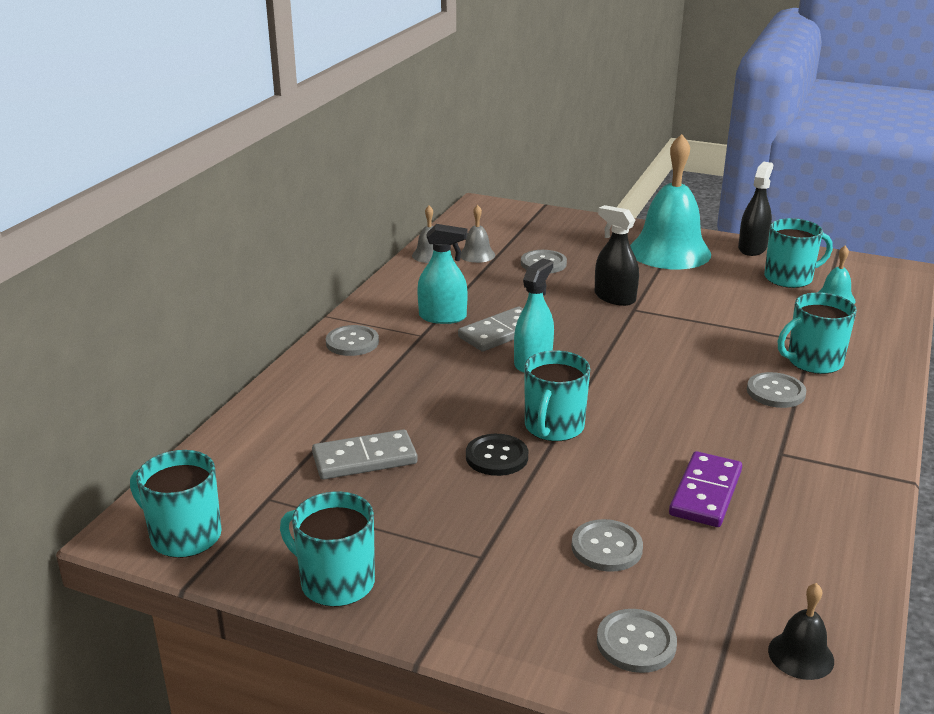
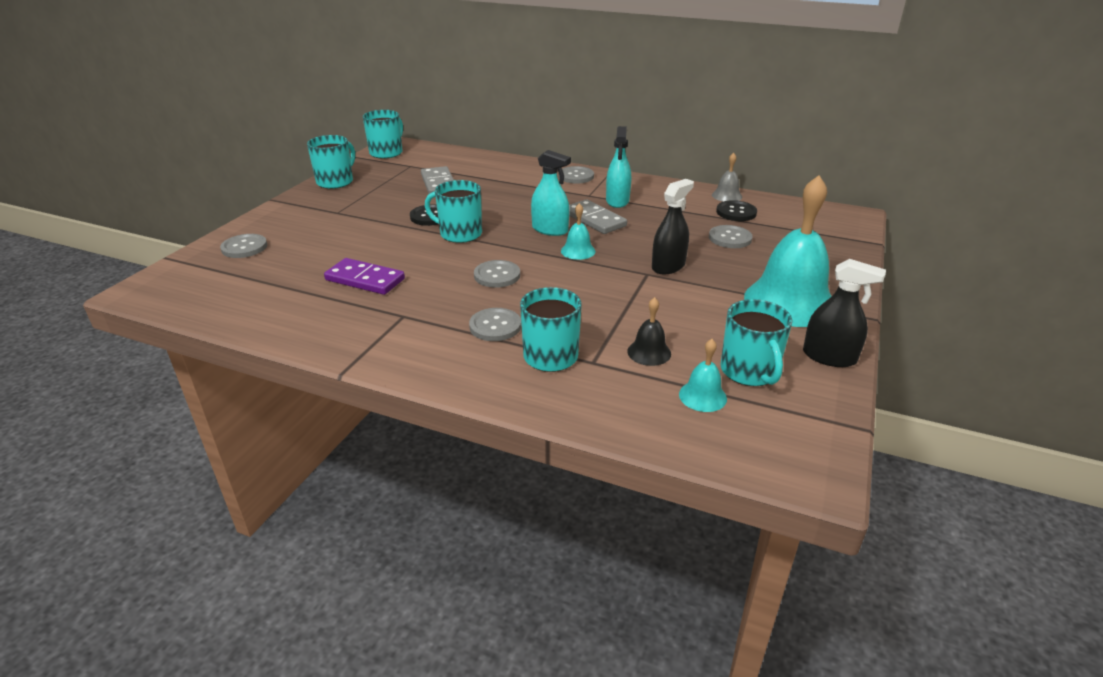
camera: 90 degrees right, 5 degrees up
grey bell [460,205,495,263] -> black button [716,200,757,221]
grey button [571,519,643,572] -> grey button moved to [474,260,520,288]
black bell [768,583,834,680] -> black bell moved to [627,297,671,366]
none -> turquoise bell [561,203,596,260]

